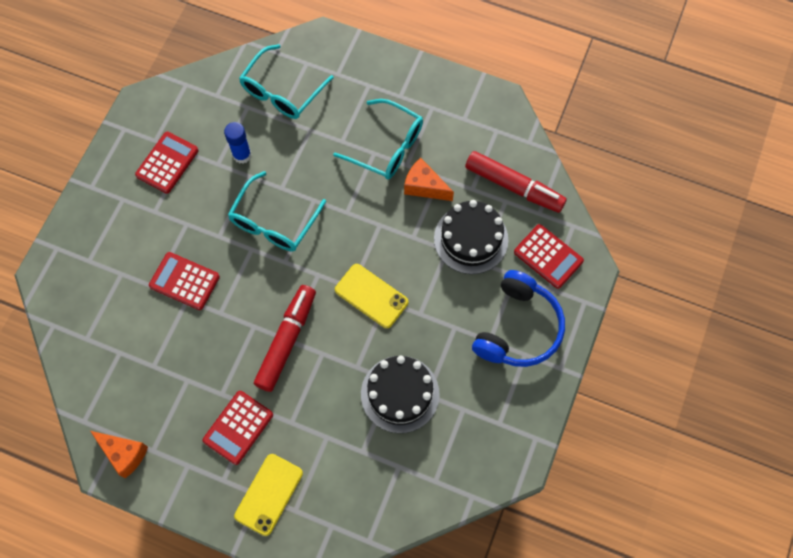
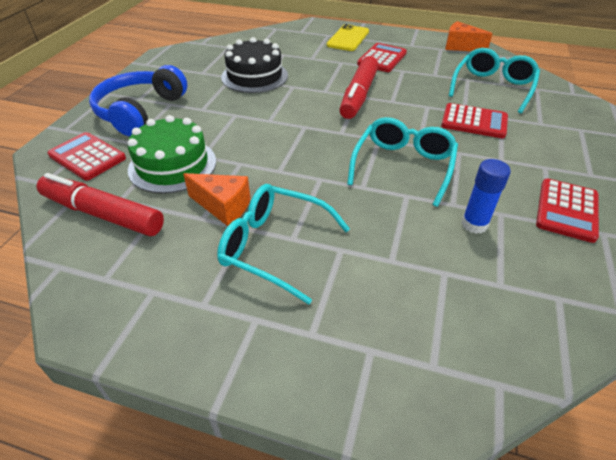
camera: 175 degrees right, 25 degrees down
turquoise glasses [239,44,334,119] -> turquoise glasses moved to [449,48,540,114]
yellow phone [335,264,408,328] -> none
black cake [434,200,508,274] -> green cake [127,115,216,194]

